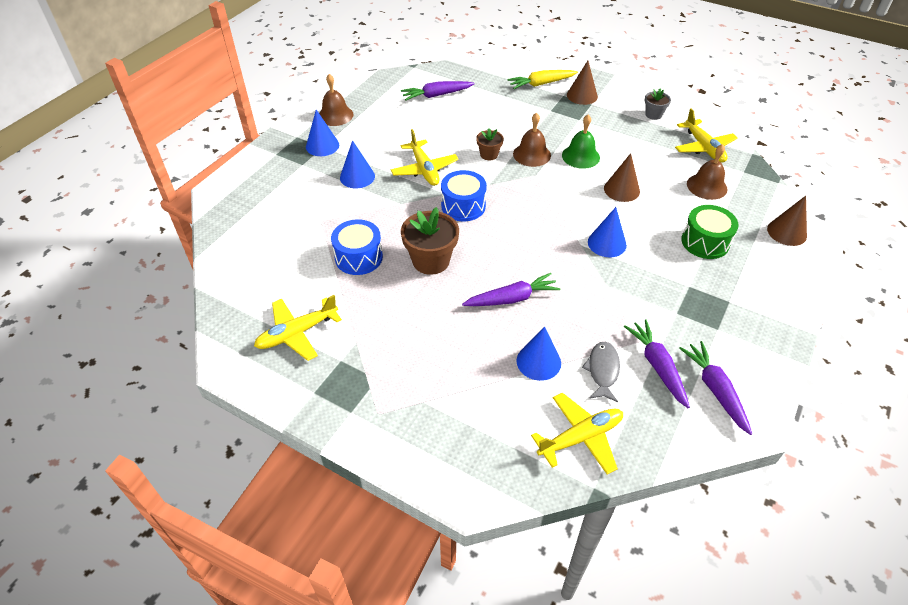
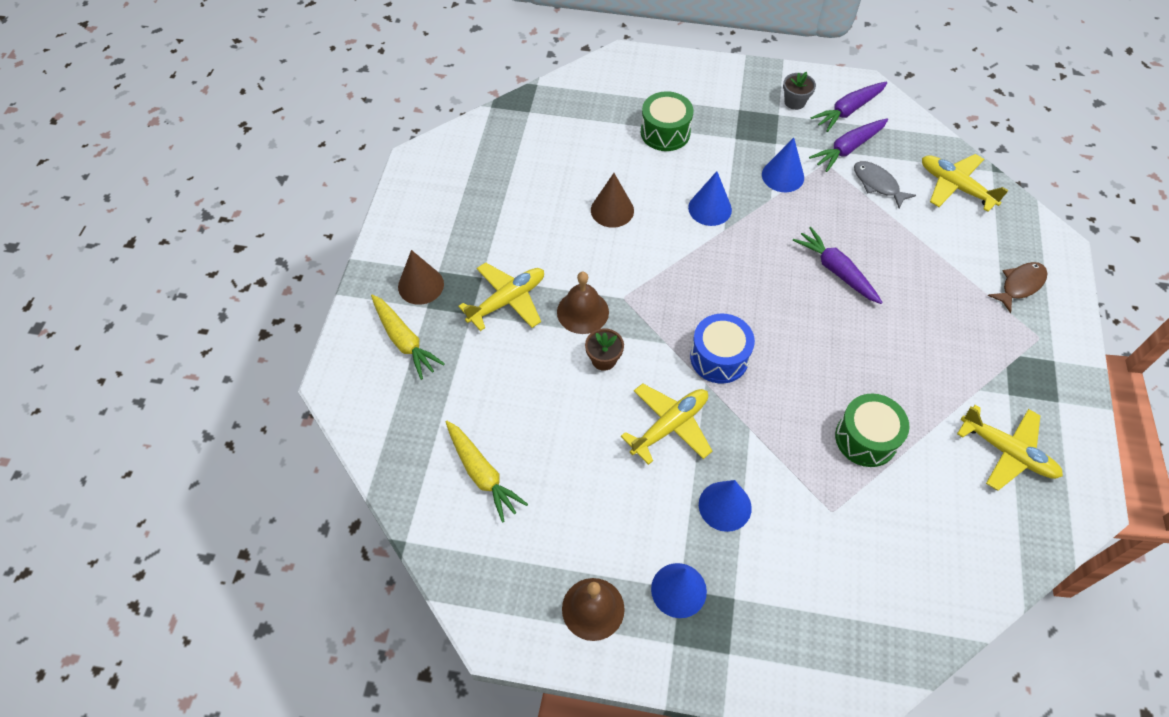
camera: 110 degrees left, 10 degrees up
blue drum [331,219,383,275] -> green drum [835,394,909,467]
purple carrot [401,81,475,101] -> yellow carrot [446,421,528,523]
brown flower pot [401,207,459,275] -> none
blue cone [517,327,561,381] -> blue cone moved to [762,138,804,192]
green bell [562,114,600,169] -> none
grey fish [582,342,620,402] -> grey fish turned 60 degrees clockwise [854,161,916,209]
grey flower pot [645,88,671,120] -> grey flower pot moved to [783,72,816,110]
yellow plane [675,108,738,163] -> yellow plane moved to [458,262,544,331]
brown bell [687,144,728,200] -> none
brown cone [767,196,807,246] -> none
none -> brown fish [988,262,1048,313]

